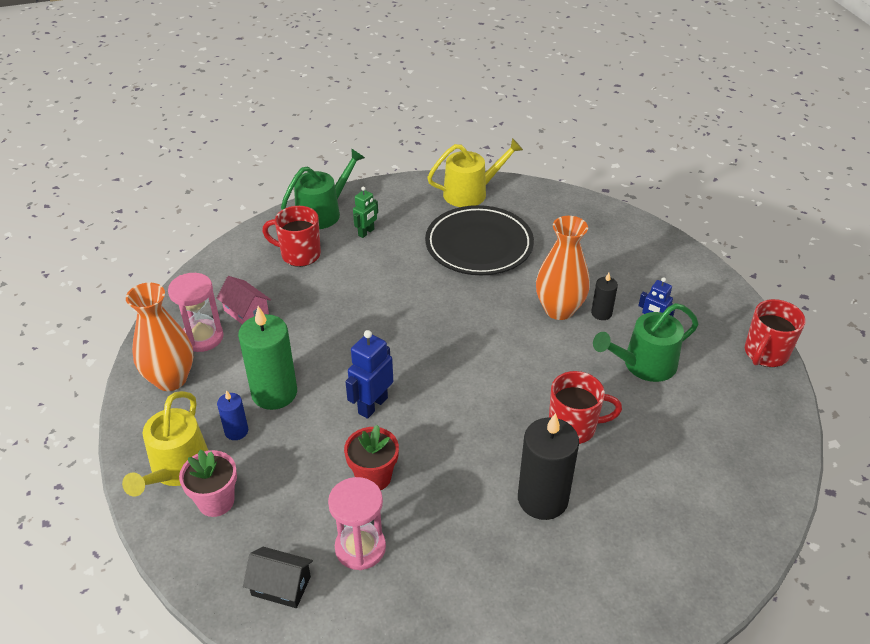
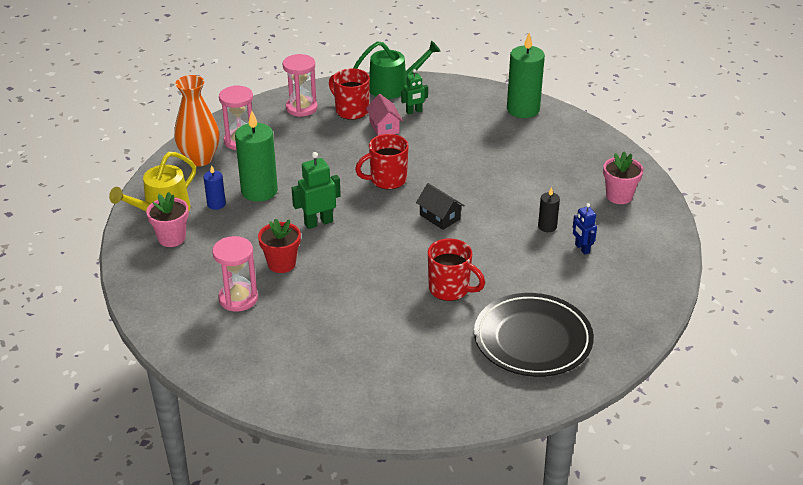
camera: 30 degrees right, 5 degrees down
pink house [217,276,271,324] -> pink house moved to [366,94,403,136]
black house [243,547,313,608] -> black house moved to [416,183,465,230]
blue robot [345,330,393,419] -> green robot [292,152,341,229]
black plate [425,205,534,275] -> black plate moved to [474,293,594,377]
yellow watering can [427,138,523,207] -> green candle [507,33,545,118]
black candle [518,413,579,520] -> none
orange vase [536,216,590,320] -> none
green watering can [593,303,699,382] -> none
red mug [745,299,806,367] -> red mug moved to [355,134,408,189]
none -> pink hourglass [283,54,318,117]
none -> pink flower pot [603,151,643,204]

